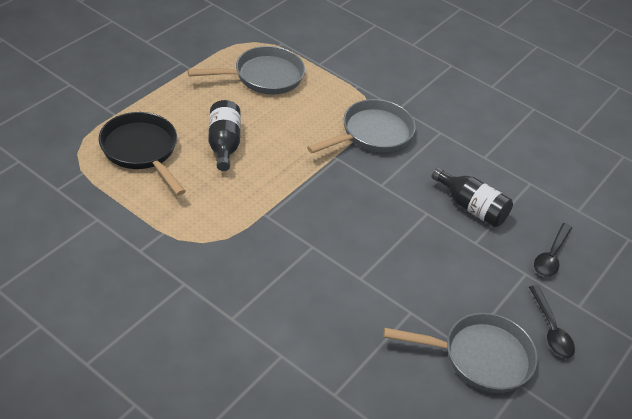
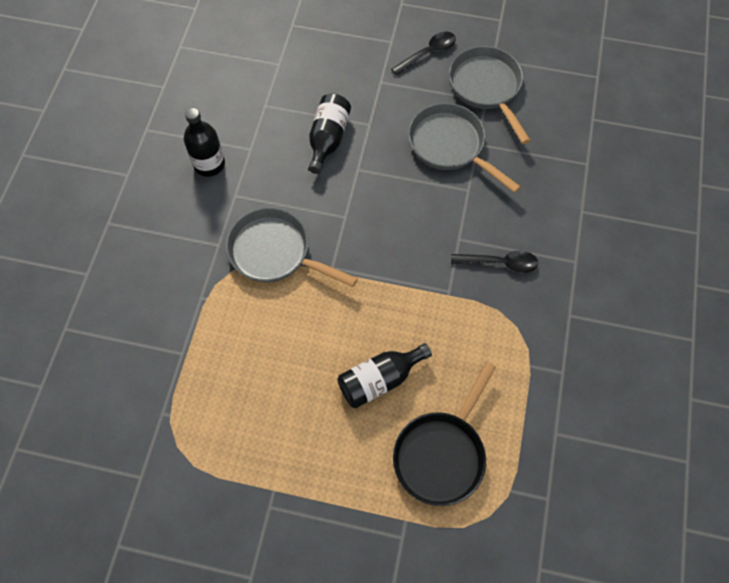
camera: 110 degrees left, 20 degrees up
grey pan [187,46,305,94] -> grey pan moved to [408,103,521,193]
black spoon [534,223,572,277] -> black spoon moved to [451,251,538,273]
none -> black bottle [184,108,225,177]

